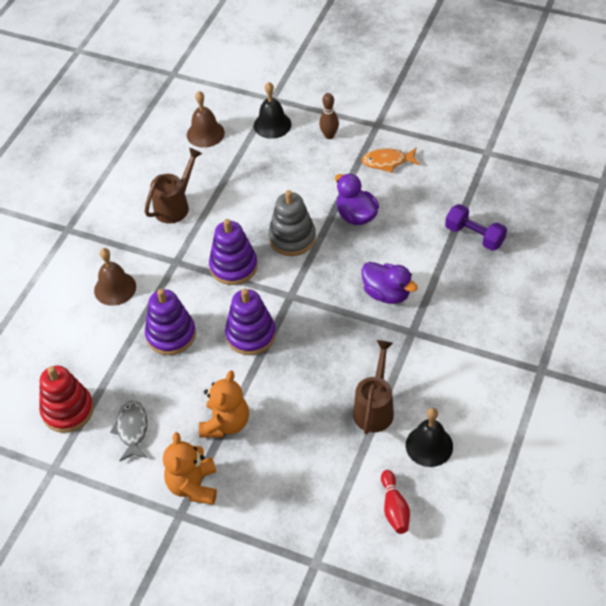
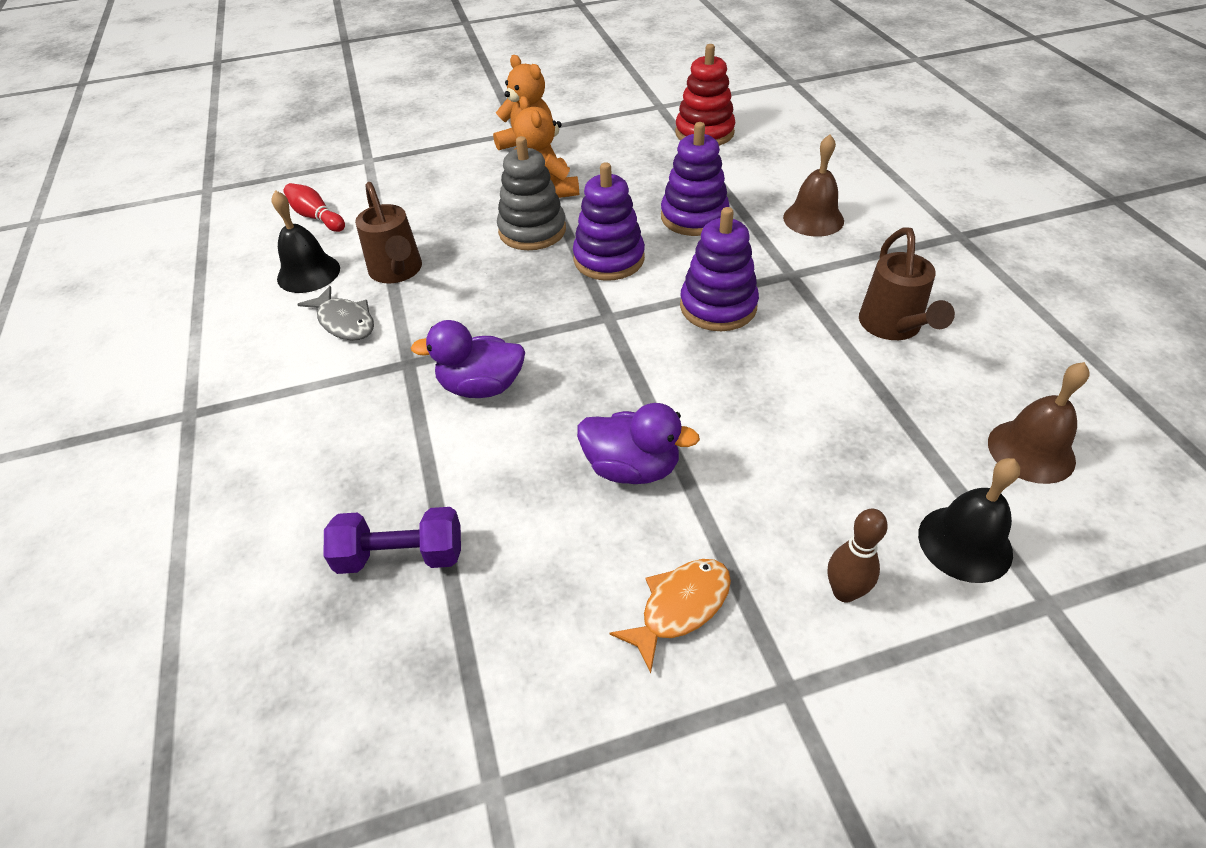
camera: 140 degrees right, 5 degrees down
grey fish [110,401,148,461] -> grey fish moved to [297,286,374,341]
grey stacking toy [268,190,316,256] -> grey stacking toy moved to [497,136,566,250]

